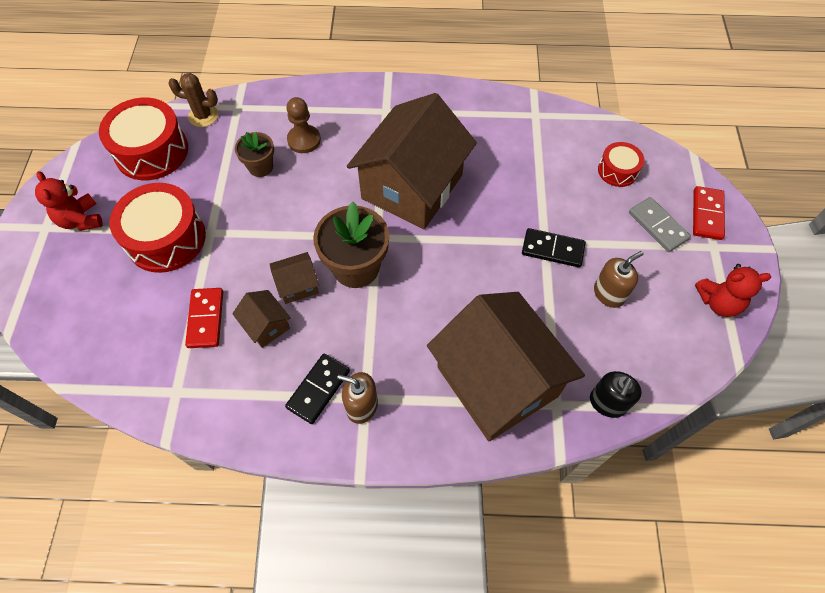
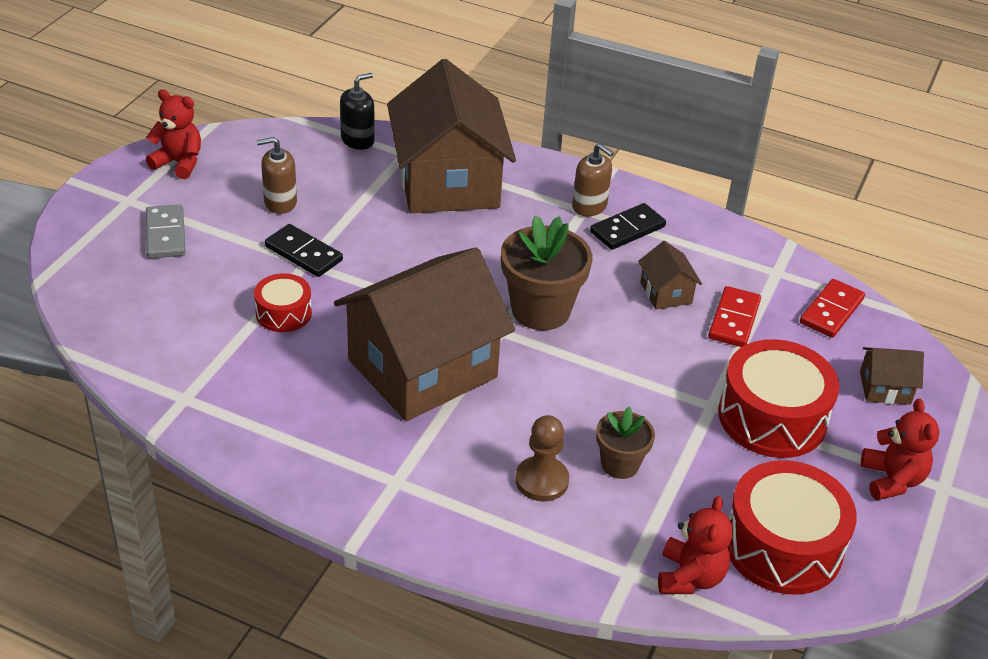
camera: 160 degrees left, 20 degrees down
brown cactus [168,73,218,127] -> red teddy bear [658,496,733,594]
brown house [270,252,319,304] -> brown house moved to [860,347,924,404]
red drum [598,142,644,187] -> red drum moved to [254,273,312,332]
red domino [693,186,725,240] -> red domino moved to [800,279,865,338]

